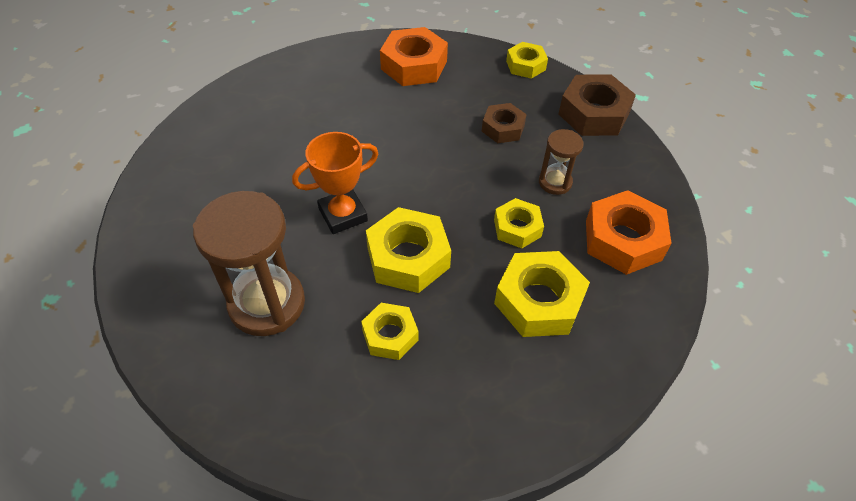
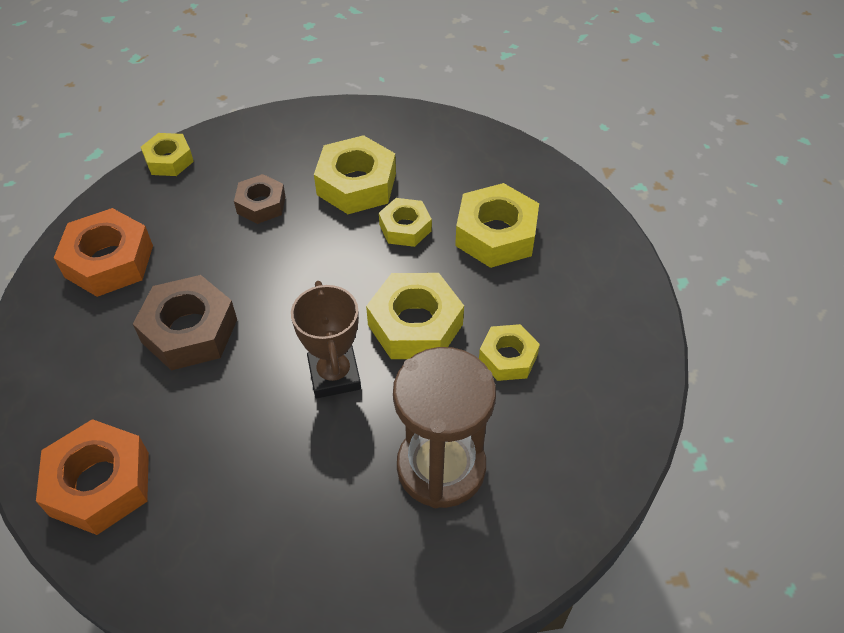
camera: 75 degrees left, 0 degrees up
orange trophy [292,132,378,234] -> brown trophy [291,281,361,398]
brown hourglass [539,129,583,195] -> yellow nut [314,135,396,214]
brown nut [559,74,636,136] -> brown nut moved to [133,275,237,370]
orange nut [586,190,672,275] -> orange nut moved to [36,419,149,535]

